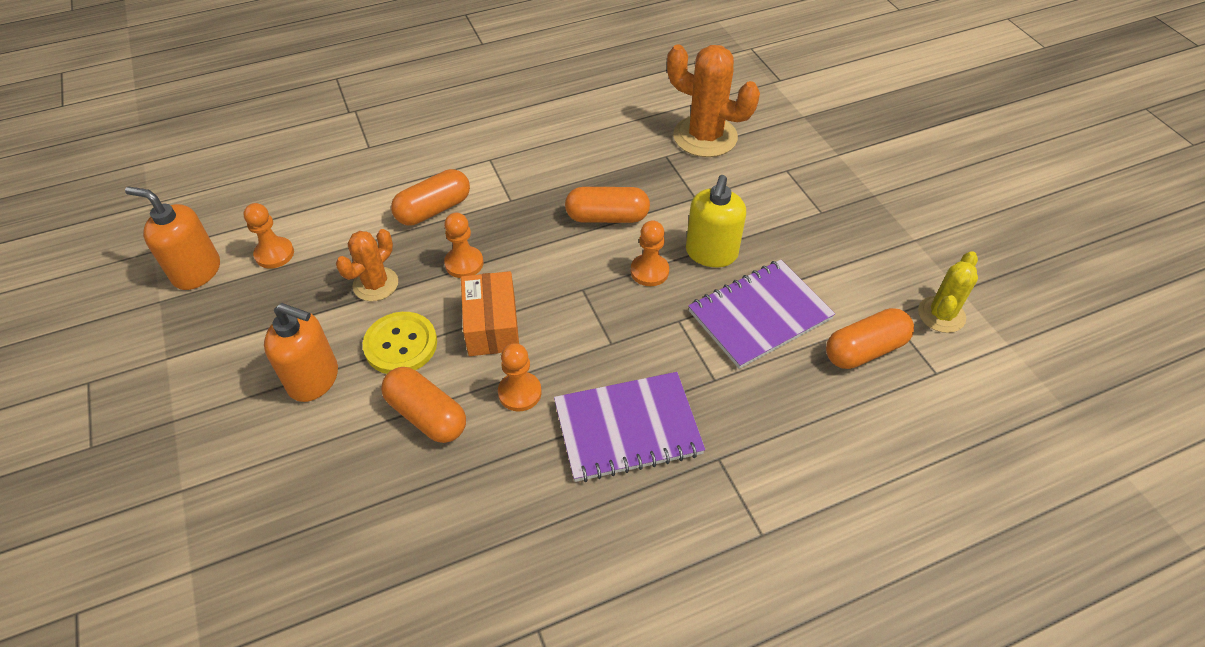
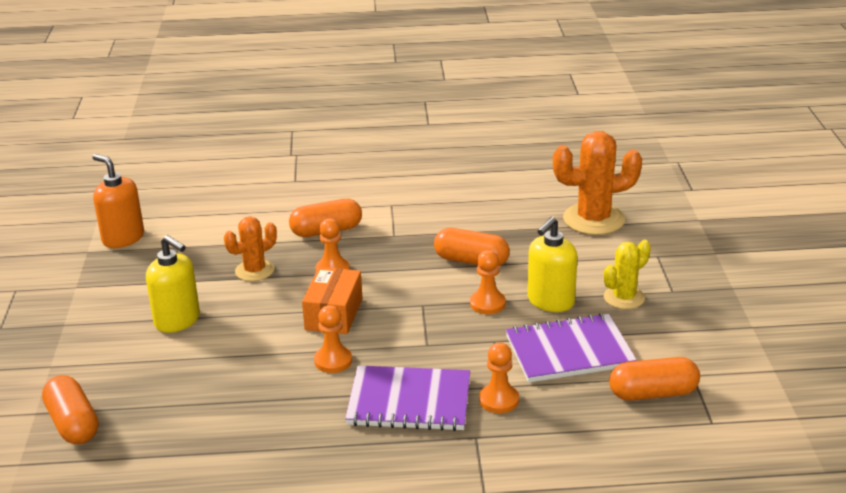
camera: 20 degrees right, 20 degrees down
orange pawn [243,203,294,269] -> orange pawn moved to [479,343,519,413]
orange soap dispenser [264,303,338,402] -> yellow soap dispenser [146,235,200,333]
yellow button [363,312,437,374] -> none
orange capsule [381,367,466,443] -> orange capsule moved to [42,375,99,444]
orange cactus [667,44,760,157] -> orange cactus turned 60 degrees counterclockwise [553,131,642,235]
yellow cactus [918,251,978,333] -> yellow cactus moved to [603,240,651,309]

